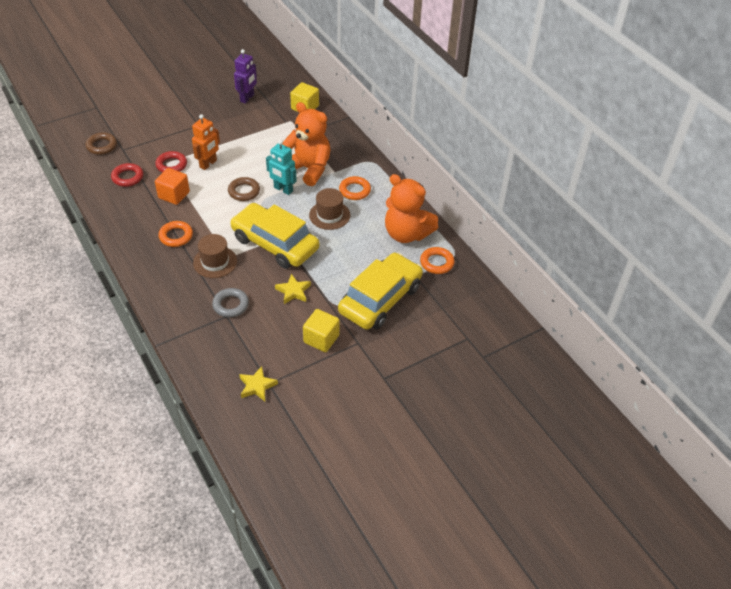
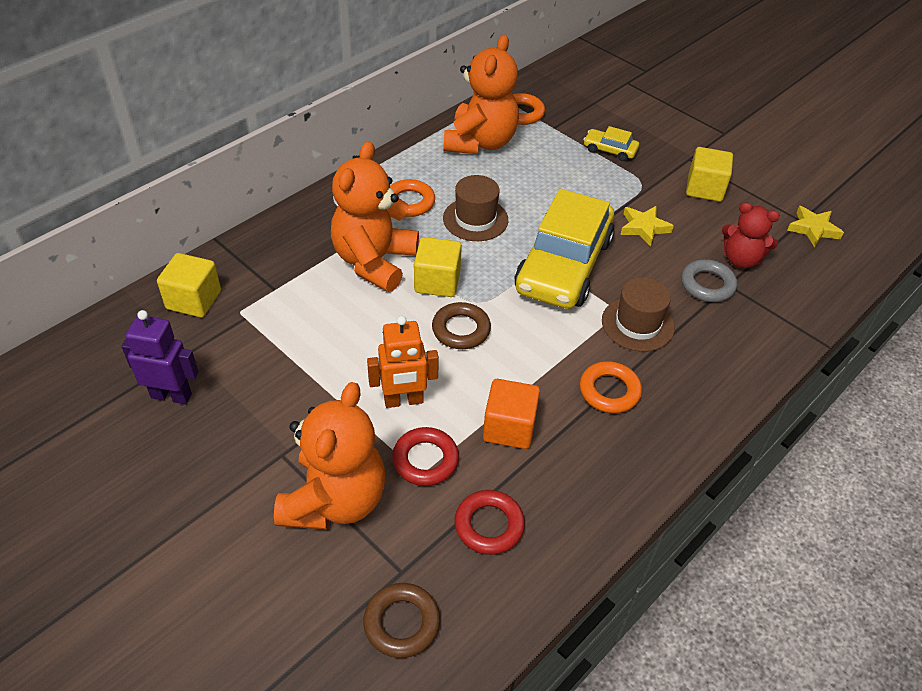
camera: 105 degrees left, 0 degrees up
orange robot [192,114,220,170] -> orange robot turned 150 degrees clockwise [367,316,439,408]
turquoise robot [266,140,297,195] -> yellow cube [414,237,462,297]
yellow car [338,253,423,330] -> yellow car [583,126,639,161], size x0.42
none -> orange teddy bear [274,382,385,530]
none -> red teddy bear [722,202,780,269]

